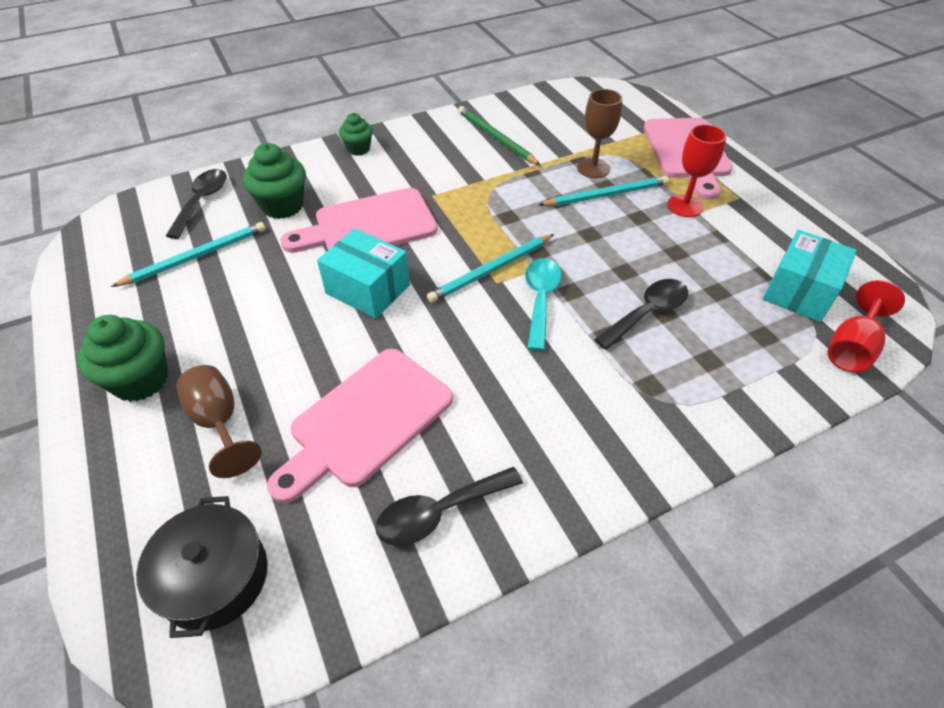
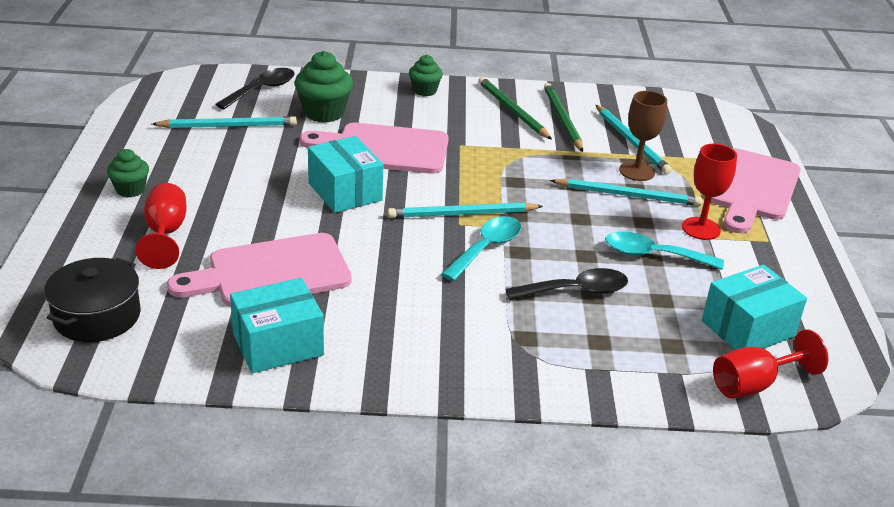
camera: 25 degrees right, 15 degrees down
green cupcake [77,315,168,402] -> green cupcake [107,149,149,197], size x0.61
brown goblet [176,365,262,478] -> red goblet [135,183,187,269]
black spoon [375,467,523,546] -> turquoise box [230,278,324,373]
none -> green pencil [478,77,552,140]
none -> turquoise pencil [596,105,672,174]
none -> turquoise spoon [605,231,724,270]

